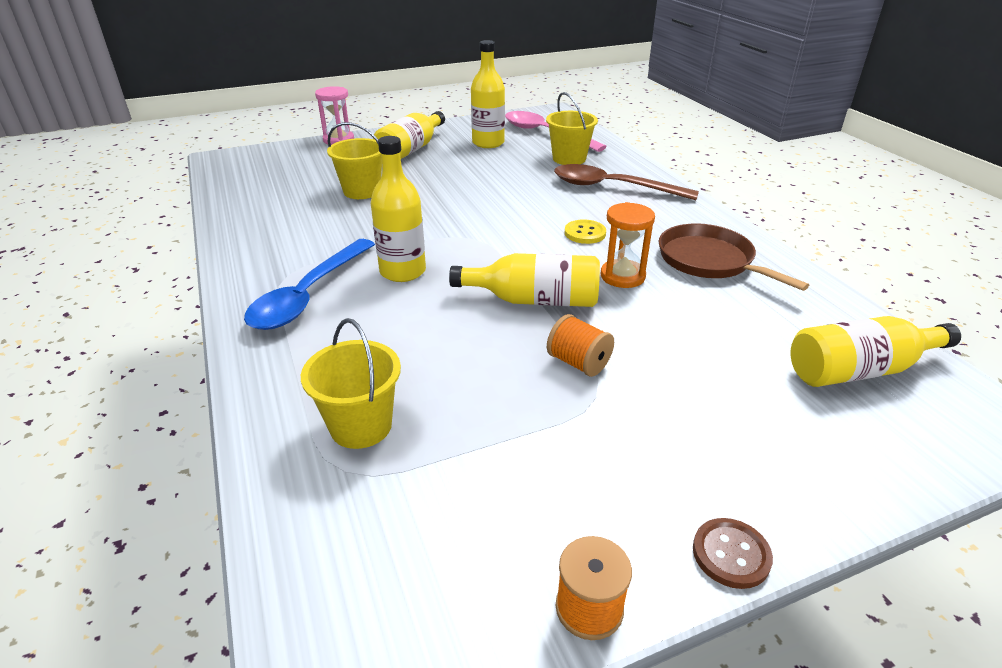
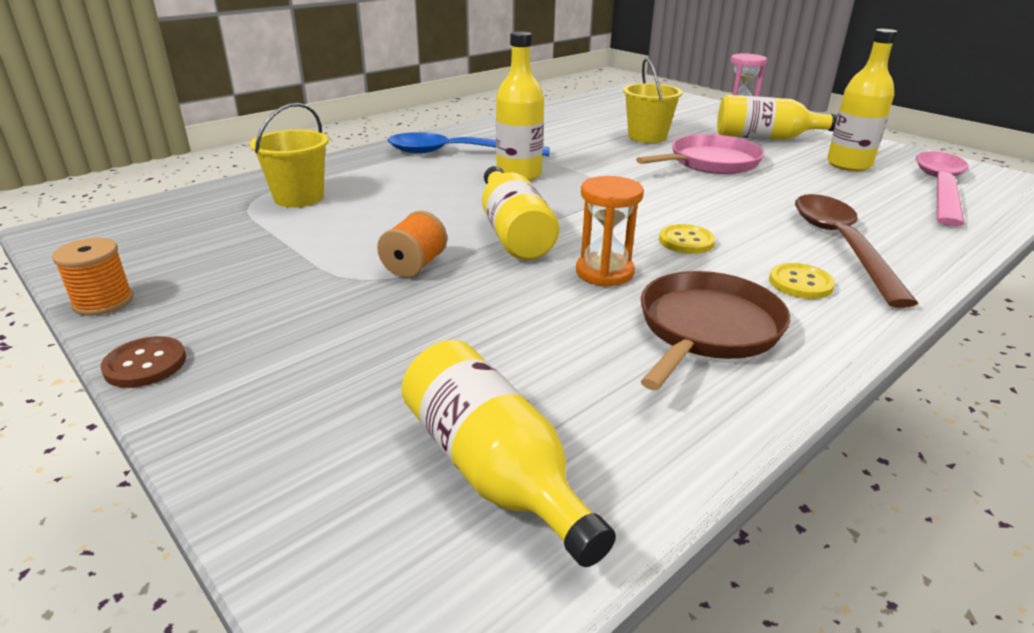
camera: 70 degrees right, 5 degrees down
yellow bucket [546,92,598,165] -> none
none -> pink pan [636,134,765,174]
none -> yellow button [769,263,835,299]

